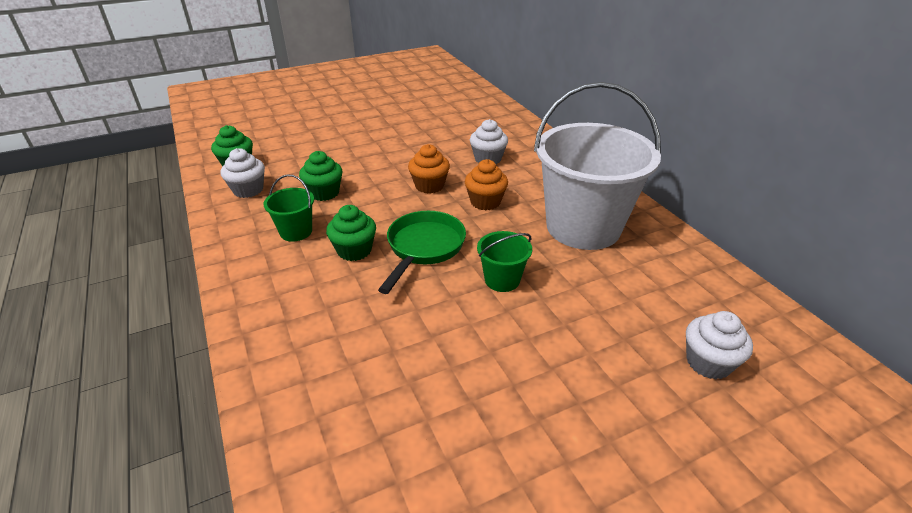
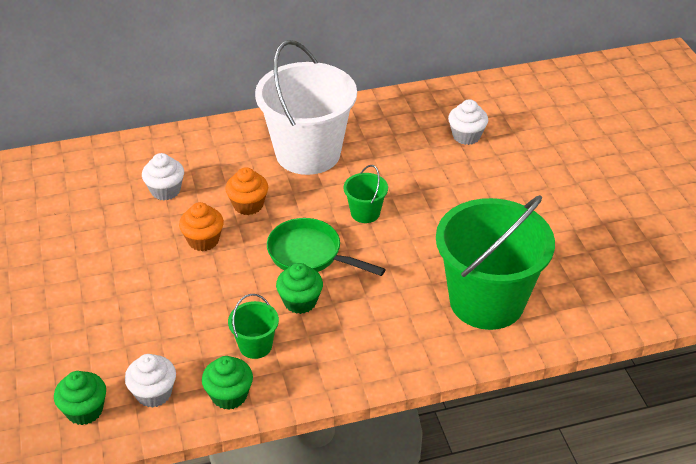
camera: 80 degrees left, 5 degrees up
green cupcake [299,151,343,201] -> green cupcake moved to [202,356,253,410]
none -> green bucket [436,195,555,330]

